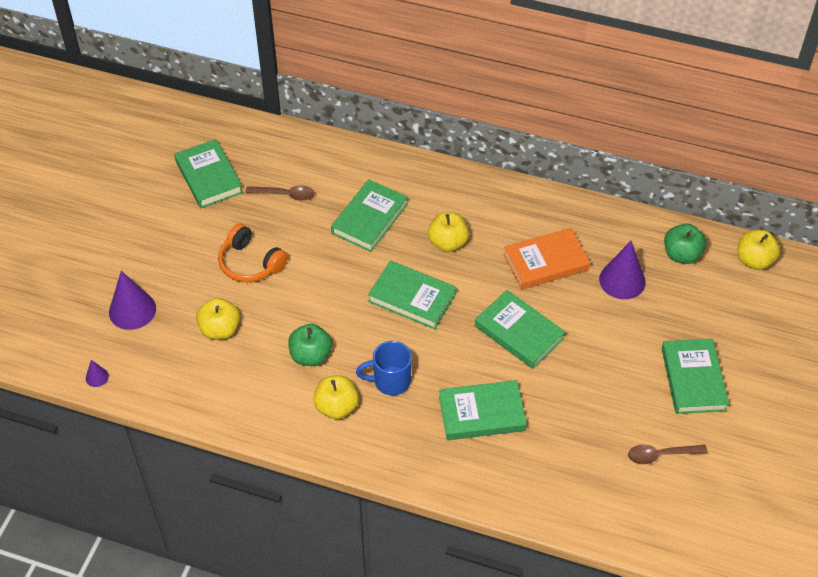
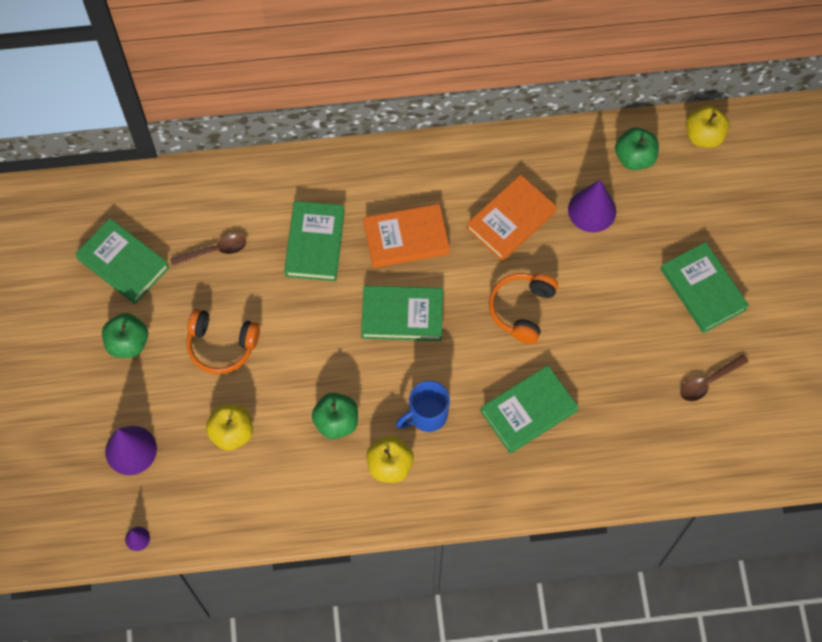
camera: 25 degrees left, 15 degrees up
yellow apple [428,212,469,252] -> orange book [363,204,450,268]
green book [475,290,565,369] -> orange headphones [489,273,558,344]
none -> green apple [102,313,148,358]

